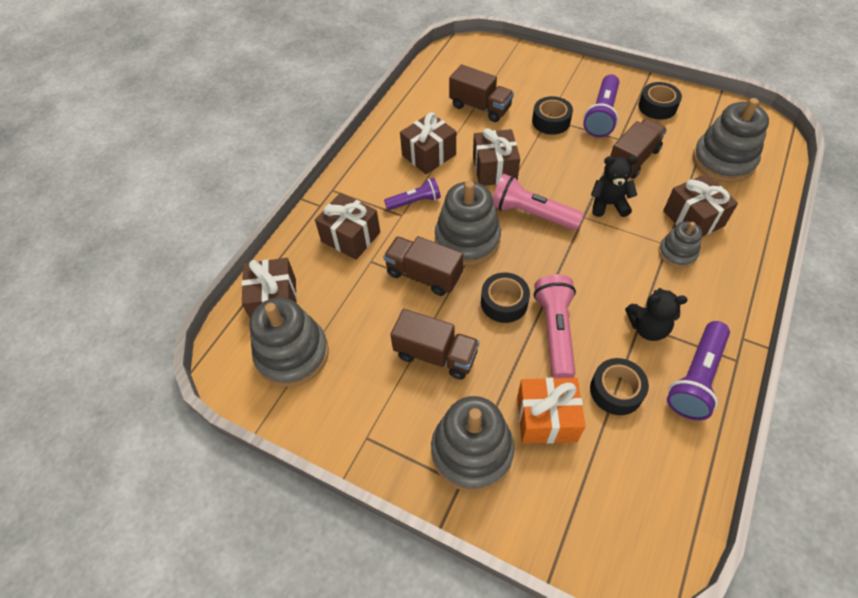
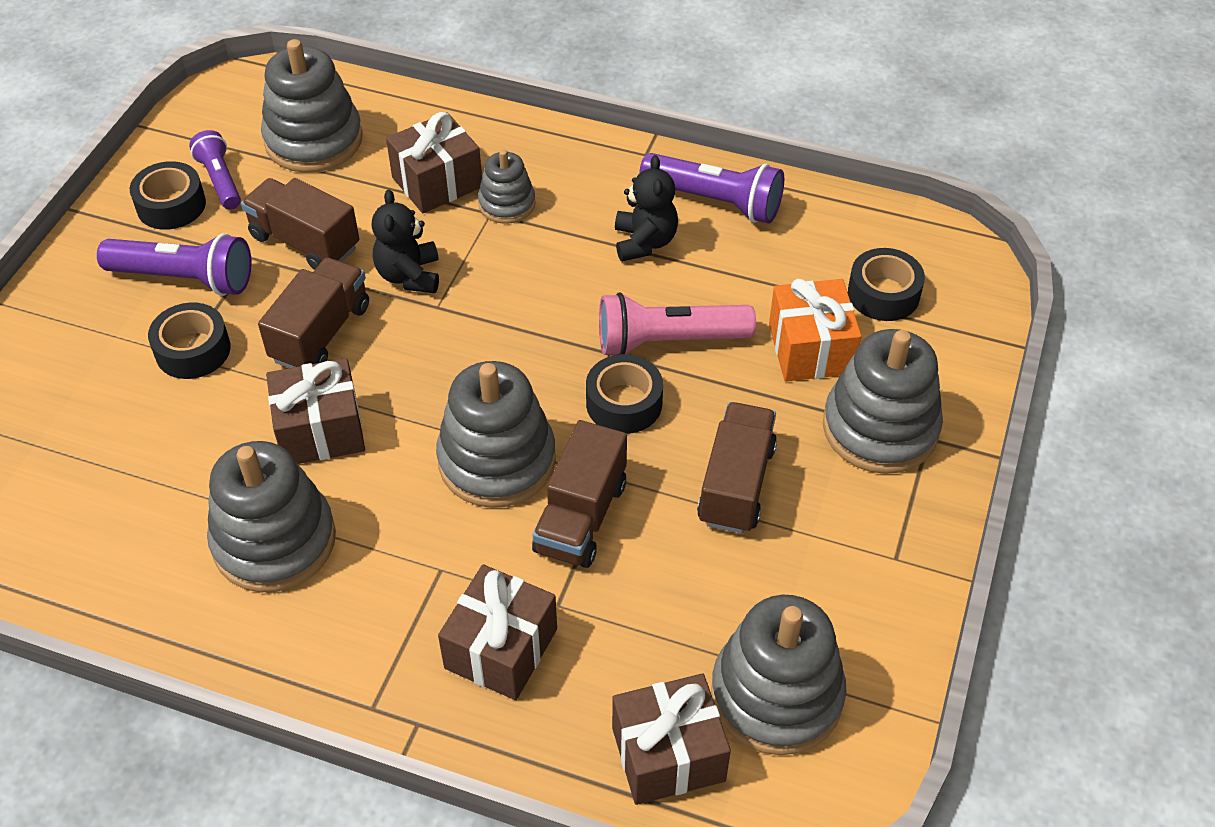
camera: 100 degrees left, 5 degrees down
purple flashlight [384,178,441,210] -> purple flashlight moved to [189,130,241,209]
brown gift [400,113,456,174] -> grey stacking toy [207,441,336,592]
brown truck [449,64,514,122] -> brown truck moved to [258,257,369,368]
pink flashlight [493,174,584,230] -> none
black tape [590,358,649,415] -> black tape moved to [848,248,925,321]

